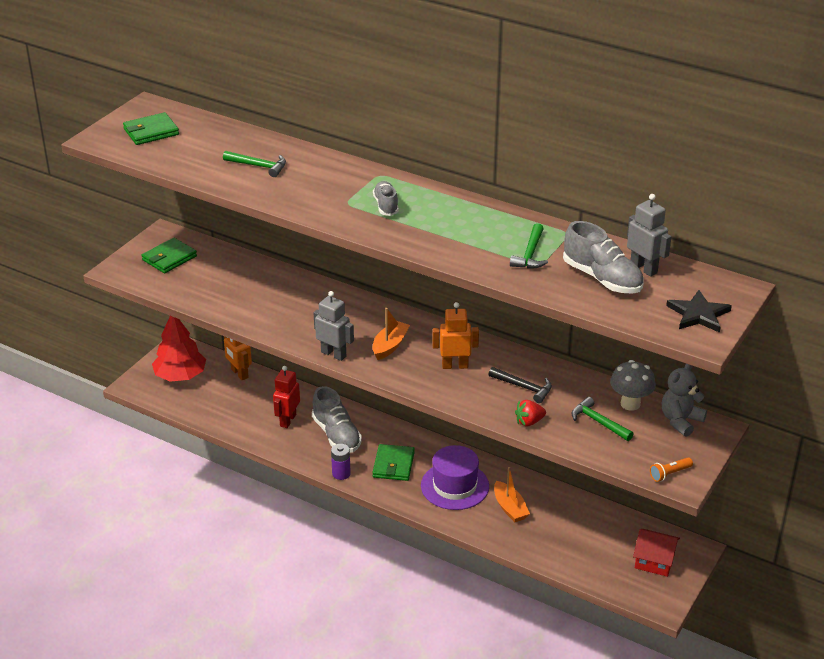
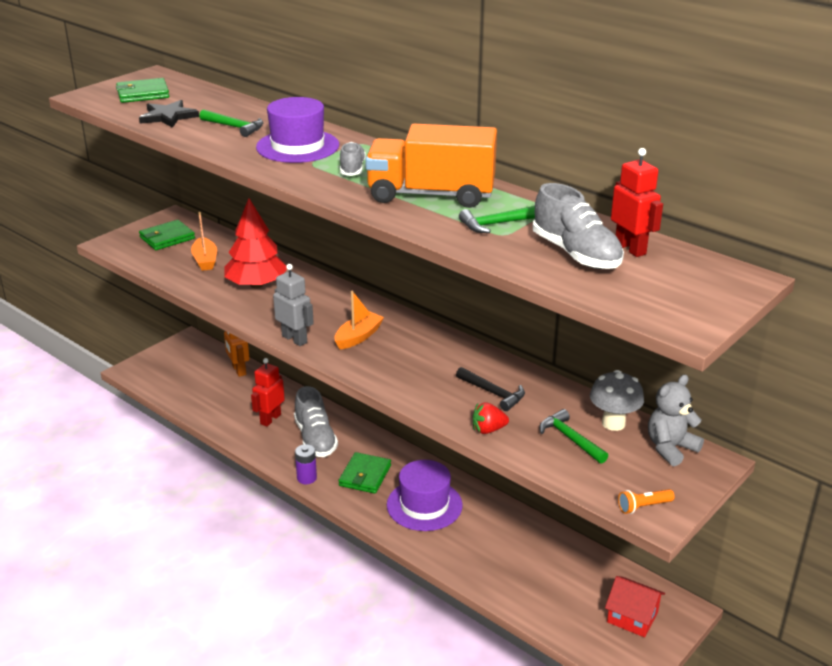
camera: 10 degrees right, 5 degrees down
red tree [152,316,206,382] -> red tree moved to [224,198,287,288]
orange robot [432,302,479,369] -> none
orange boat [494,467,530,522] -> orange boat moved to [191,212,217,271]
green hammer [510,223,548,269] -> green hammer turned 45 degrees clockwise [459,206,535,233]
grey robot [627,194,672,277] -> red robot [611,148,663,257]
black star [666,290,732,333] -> black star moved to [139,100,199,128]
none -> purple hat [256,97,339,163]
none -> orange truck [365,124,497,208]

